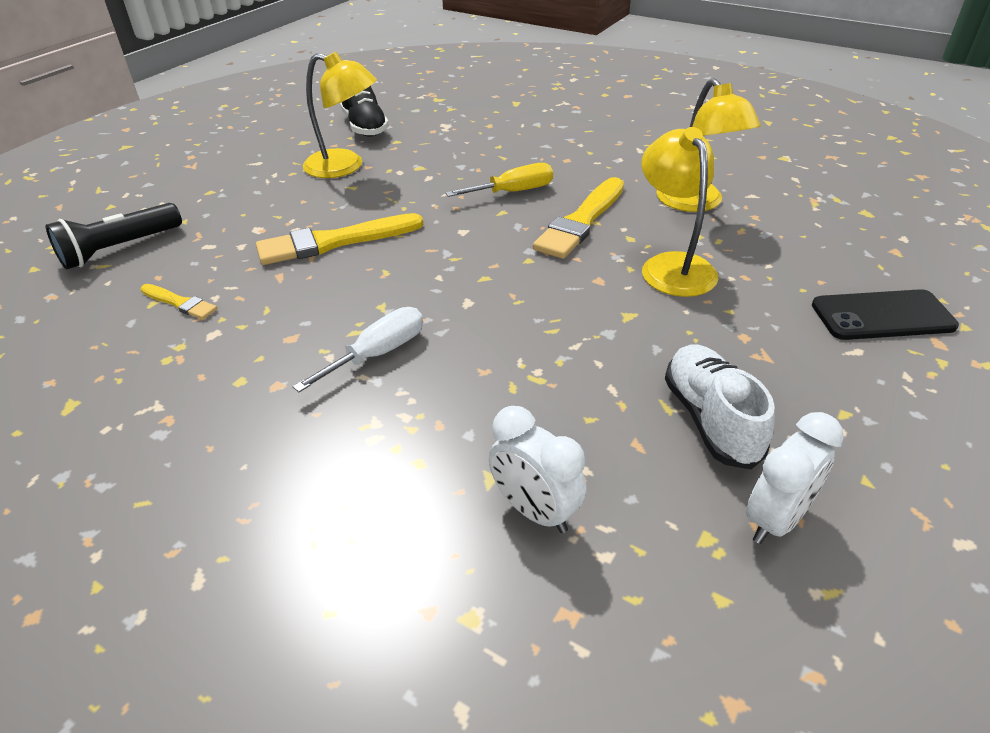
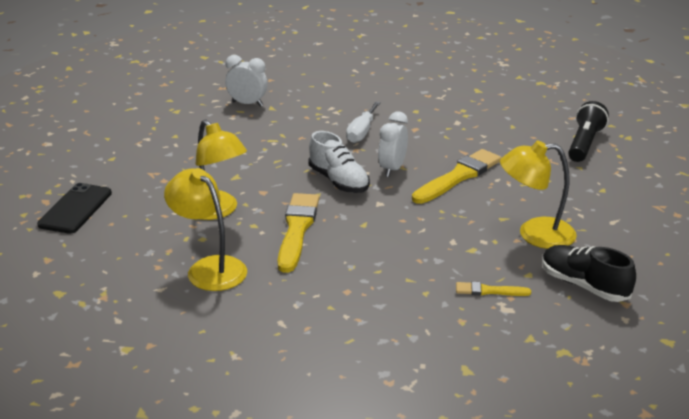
camera: 155 degrees right, 10 degrees down
yellow brush [141,284,217,320] -> yellow brush moved to [456,282,531,296]
yellow screwdriver [445,163,553,197] -> none
white shoe [665,344,775,469] -> white shoe moved to [309,131,370,193]
white clock [746,412,844,544] -> white clock moved to [378,112,408,177]
black phone [812,289,959,340] -> black phone turned 45 degrees counterclockwise [37,183,112,234]

